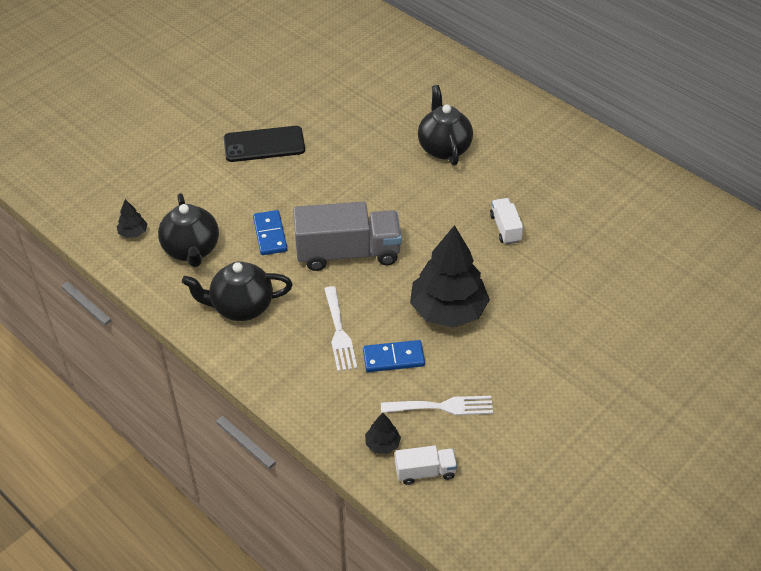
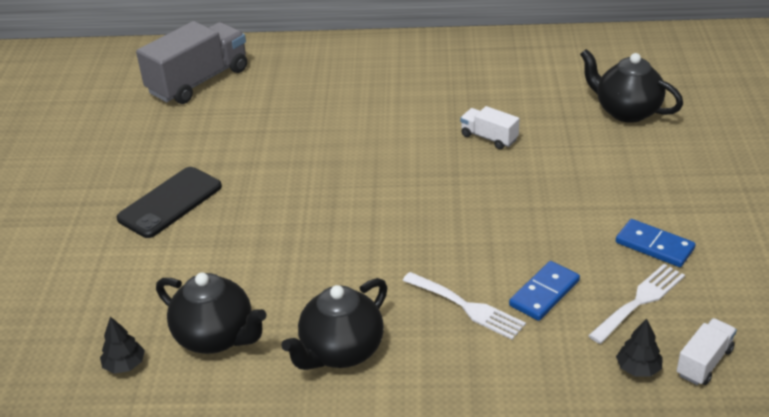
camera: 40 degrees left, 10 degrees down
blue domino [253,210,287,255] -> blue domino moved to [616,219,696,267]
grey truck [293,202,402,271] -> grey truck moved to [136,21,247,104]
black tree [410,225,490,328] -> none
black teapot [418,85,473,166] -> black teapot moved to [580,49,683,123]

